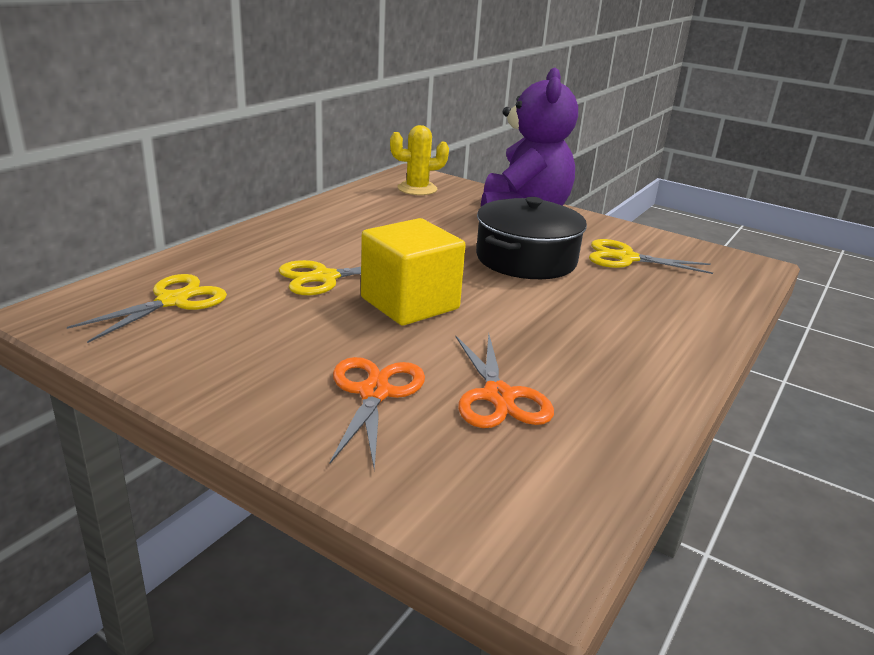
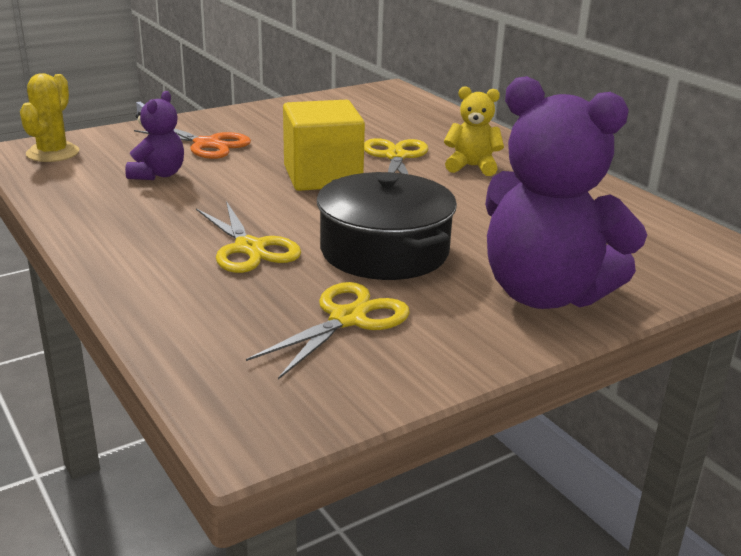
camera: 115 degrees right, 0 degrees up
yellow scissors [67,274,227,343] -> yellow scissors moved to [196,201,301,273]
yellow cactus [390,125,449,195] -> yellow cactus moved to [20,73,79,162]
orange scissors [455,333,554,428] -> purple teddy bear [125,91,184,180]
none -> yellow teddy bear [444,86,504,176]

